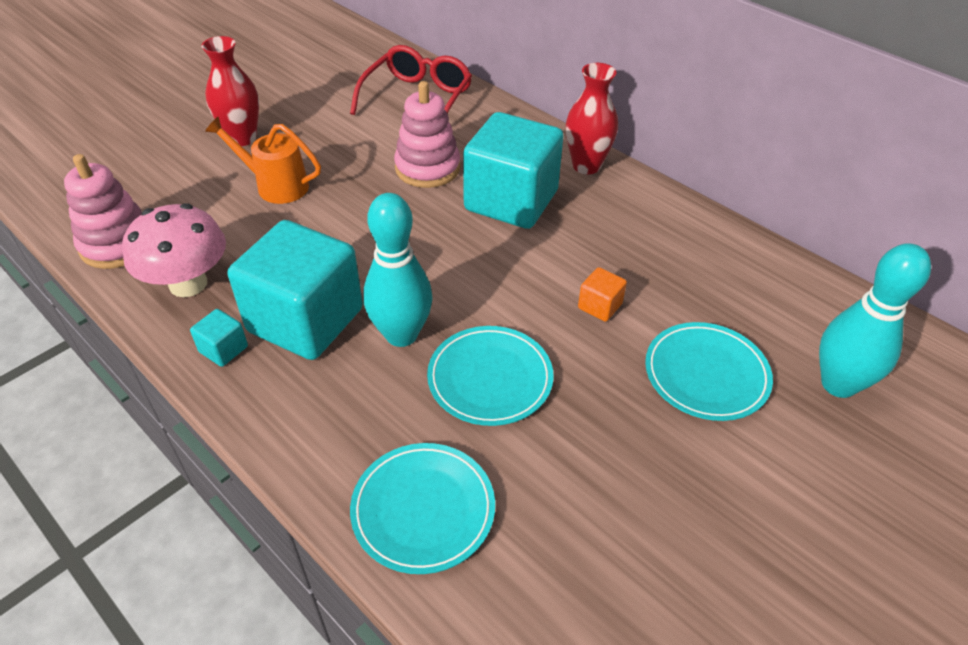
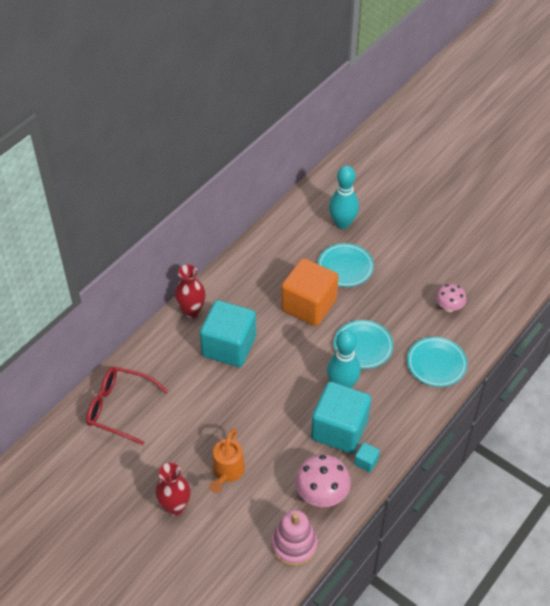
camera: 95 degrees left, 5 degrees up
pink stacking toy [394,81,460,188] -> none
orange cube [578,267,627,322] -> orange cube [281,258,339,326], size x2.50
none -> pink mushroom [436,284,466,312]

